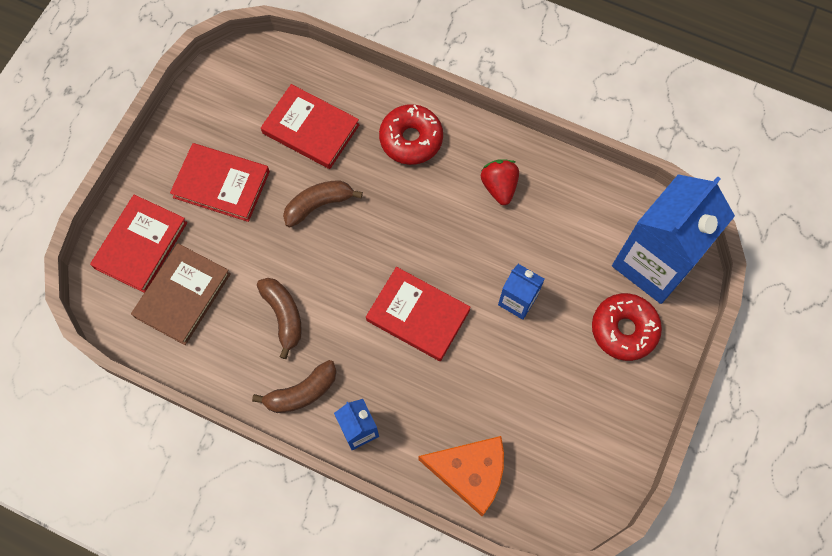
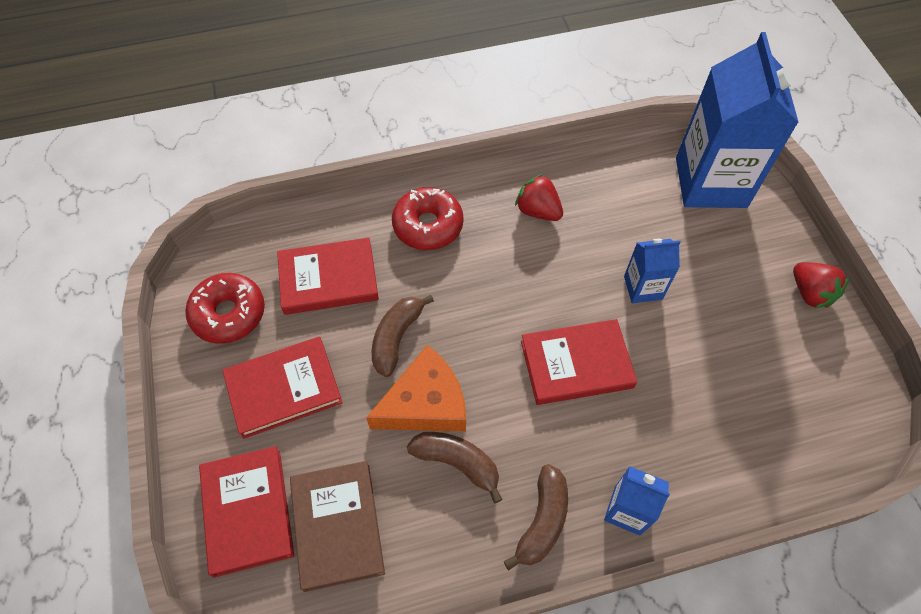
camera: 40 degrees left, 10 degrees down
orange cheese [418,436,504,516] -> orange cheese moved to [366,345,466,431]
red donut [592,293,662,361] -> red donut moved to [185,273,265,344]
none -> red strawberry [793,262,850,309]

